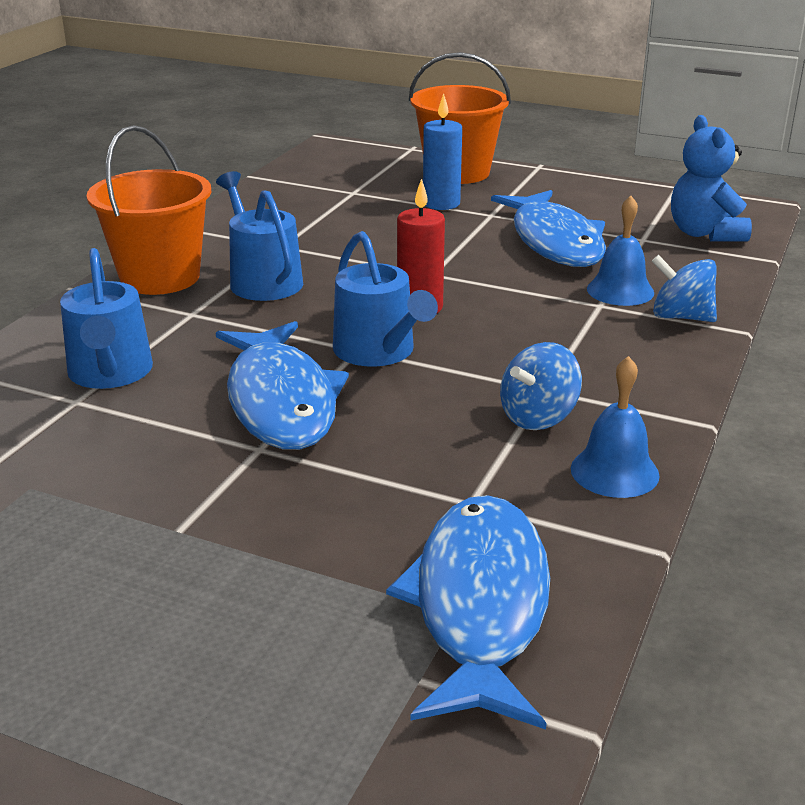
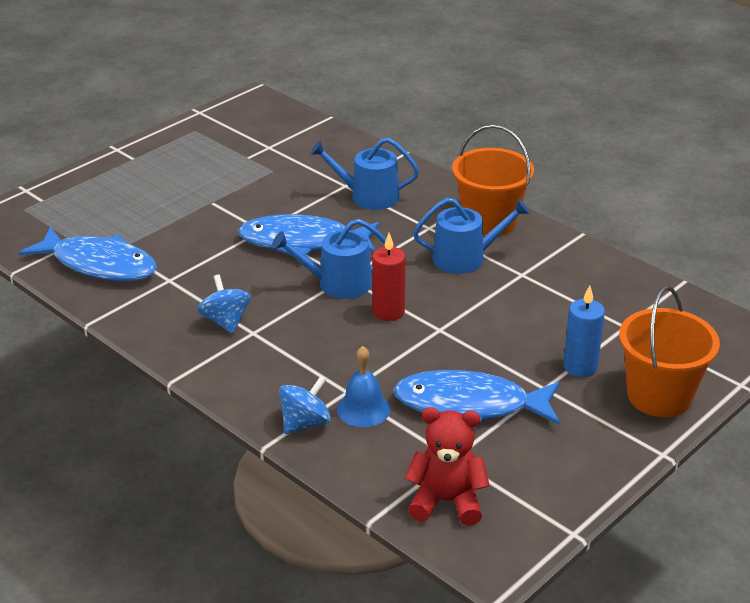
camera: 110 degrees right, 5 degrees up
blue bell [571,356,660,498] -> none
blue teddy bear [671,115,752,242] -> red teddy bear [405,407,490,526]

